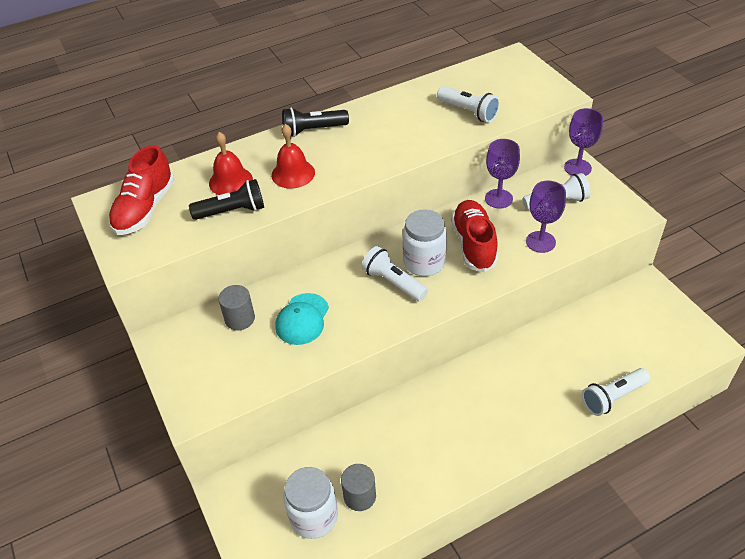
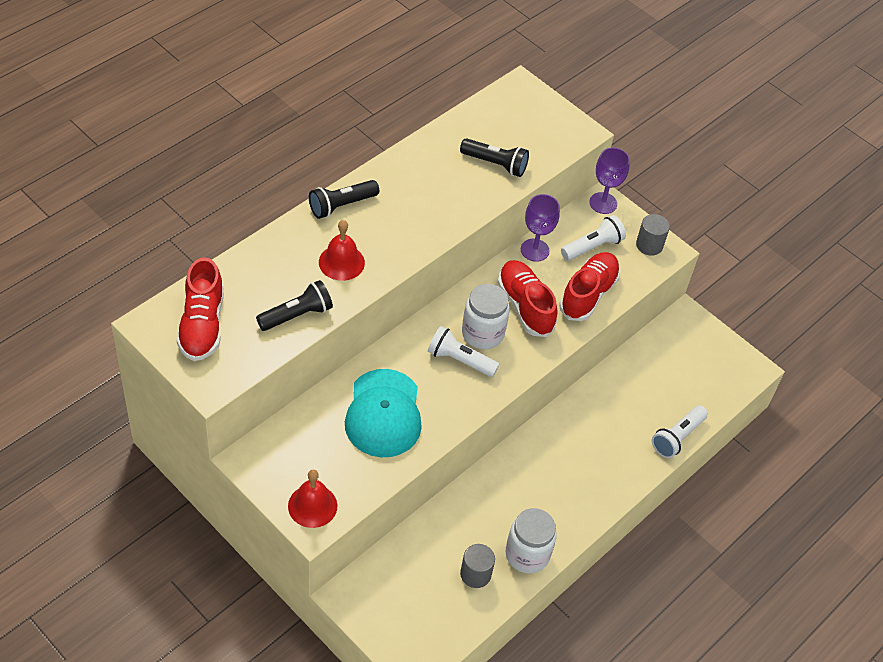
camera: 25 degrees left, 5 degrees up
red bell [209,132,253,195] -> red bell moved to [288,470,337,528]
grey cylinder [218,285,255,331] -> grey cylinder moved to [636,214,670,256]
turquoise cap [276,293,329,345] -> turquoise cap [345,369,422,457], size x1.56
white jar [283,467,338,539] -> white jar moved to [506,508,557,574]
white flashlight [437,86,500,123] -> black flashlight [460,138,529,177]
purple goblet [526,181,566,253] -> red shoe [559,252,620,321]

